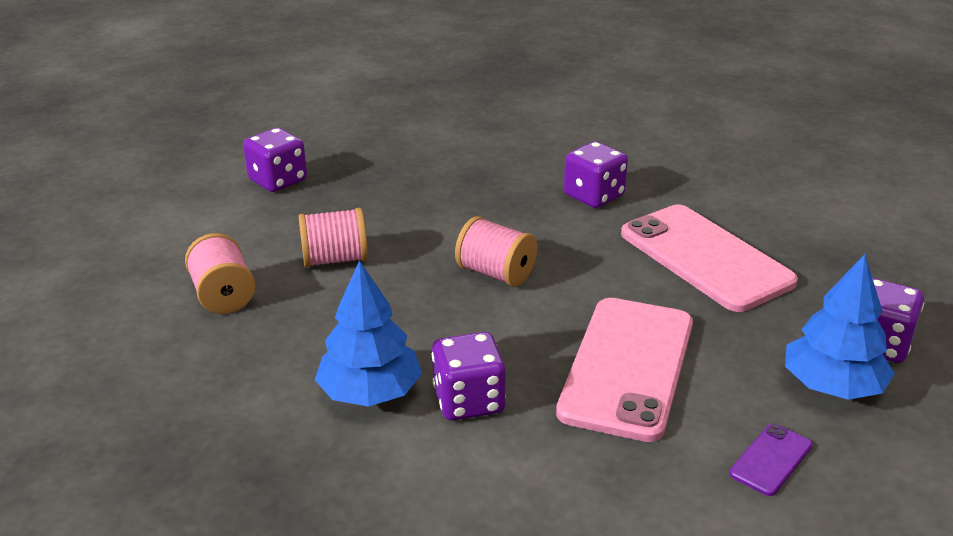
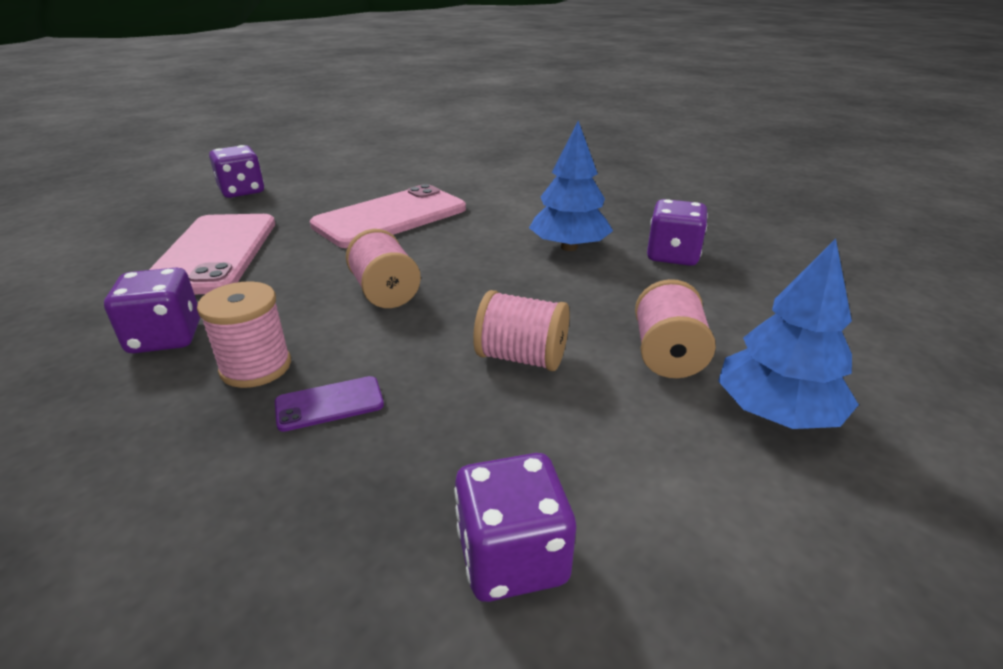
camera: 150 degrees left, 0 degrees up
purple dice [432,332,506,421] -> purple dice moved to [647,199,708,266]
purple phone [729,424,813,496] -> purple phone moved to [275,376,384,432]
blue tree [785,254,895,400] -> blue tree moved to [718,239,859,429]
none -> pink spool [197,281,291,388]

